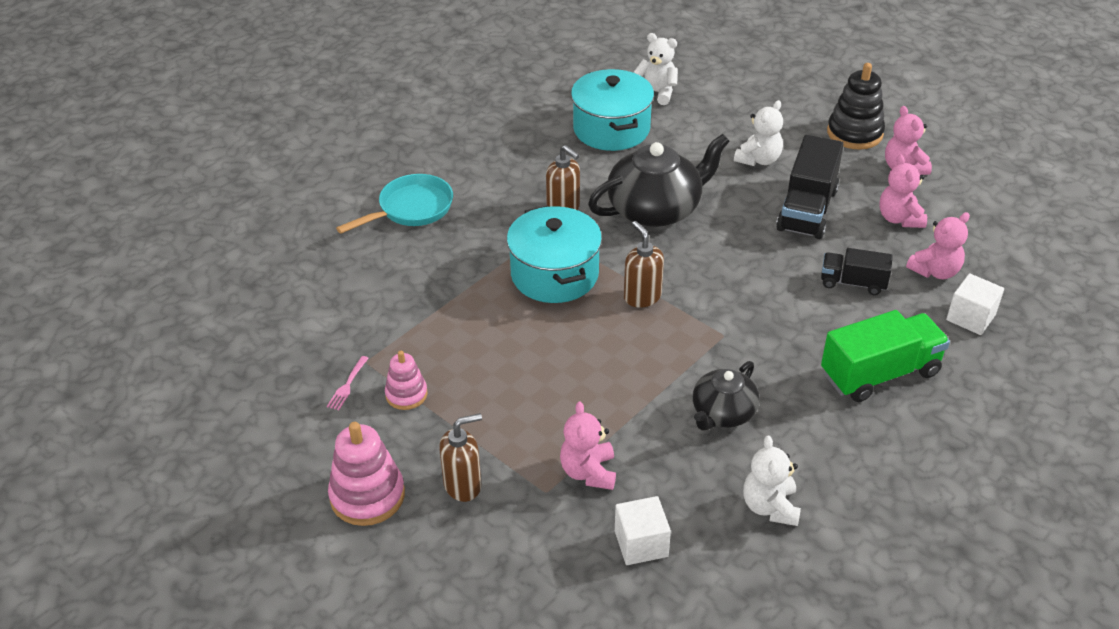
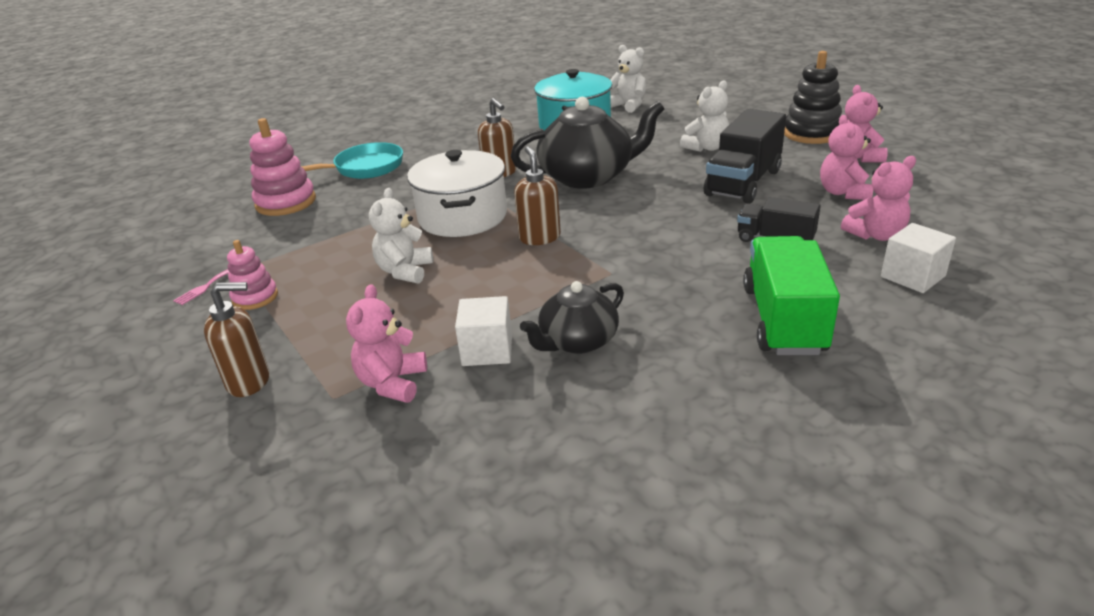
camera: 15 degrees right, 10 degrees down
pink stacking toy [328,422,405,526] -> pink stacking toy moved to [249,118,316,216]
turquoise pot [507,205,602,303] -> white pot [407,150,507,237]
white cube [615,496,671,565] -> white cube moved to [455,296,512,366]
white teddy bear [743,436,801,526] -> white teddy bear moved to [369,188,433,283]
green truck [821,310,950,402] -> green truck turned 75 degrees counterclockwise [743,236,840,355]

